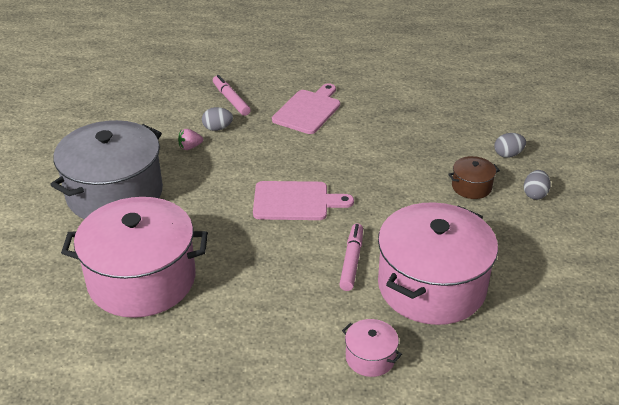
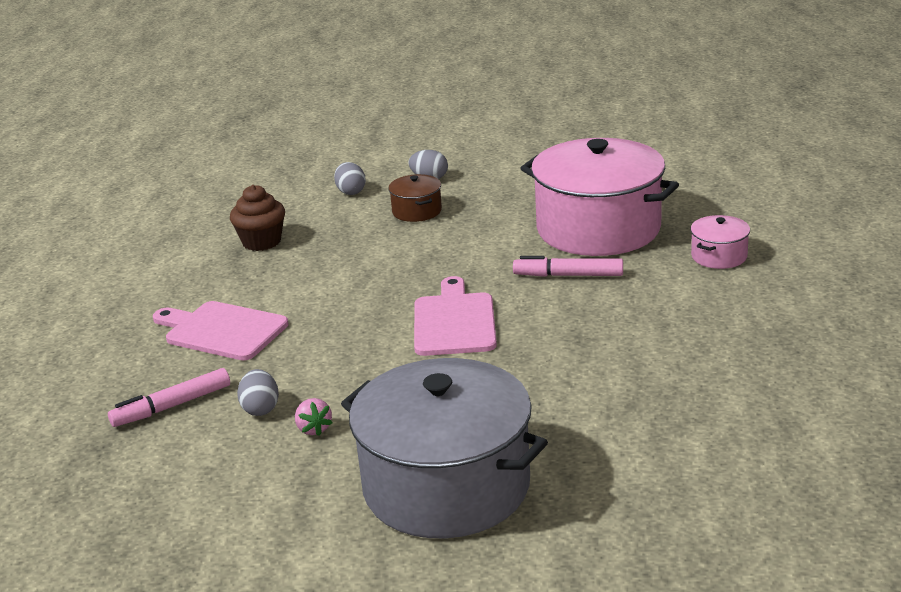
camera: 90 degrees left, 10 degrees down
pink pot [61,197,208,318] -> none
none -> brown cupcake [230,185,285,251]

